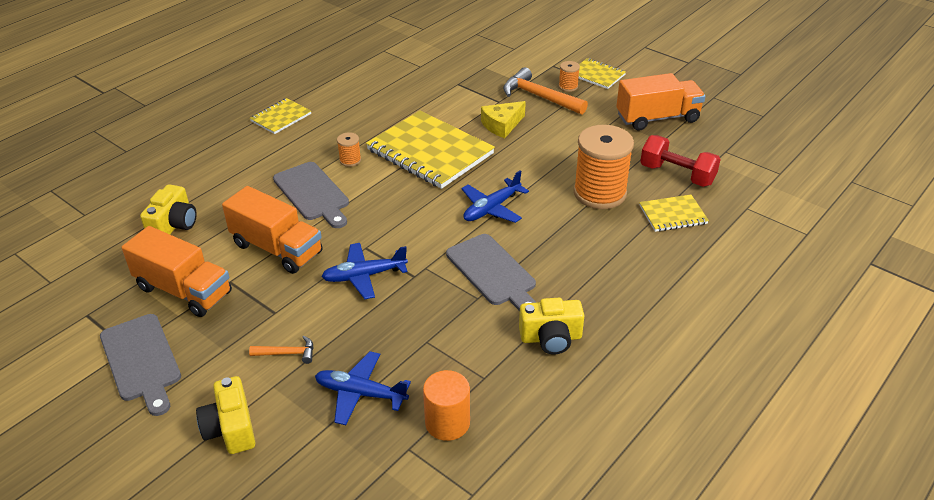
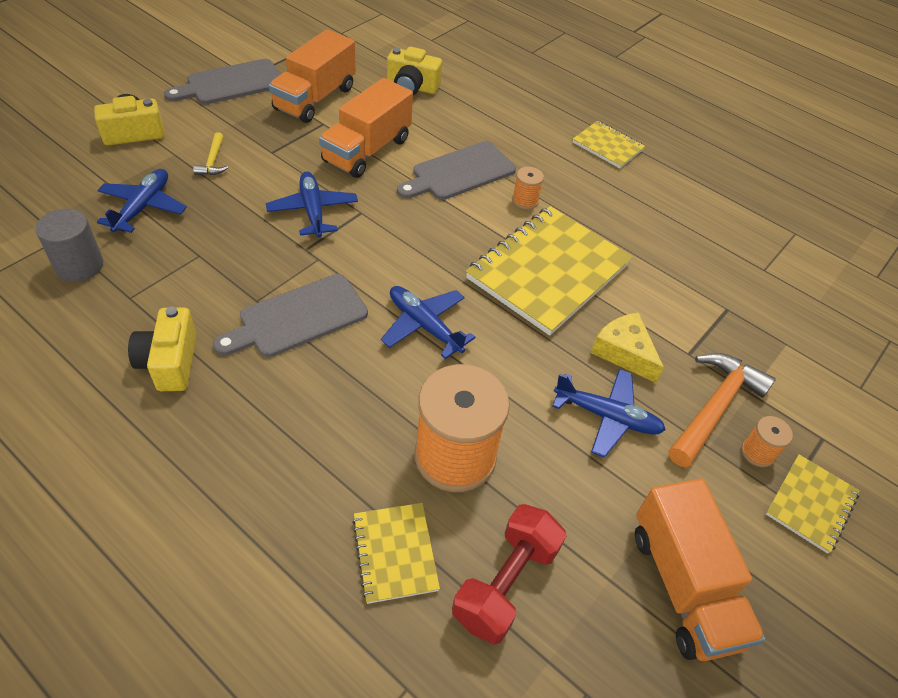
camera: 85 degrees right, 10 degrees up
orange hammer [249,336,314,364] -> yellow hammer [193,132,228,175]
orange cylinder [423,370,470,441] -> grey cylinder [35,209,103,282]
none -> blue plane [552,369,666,458]

